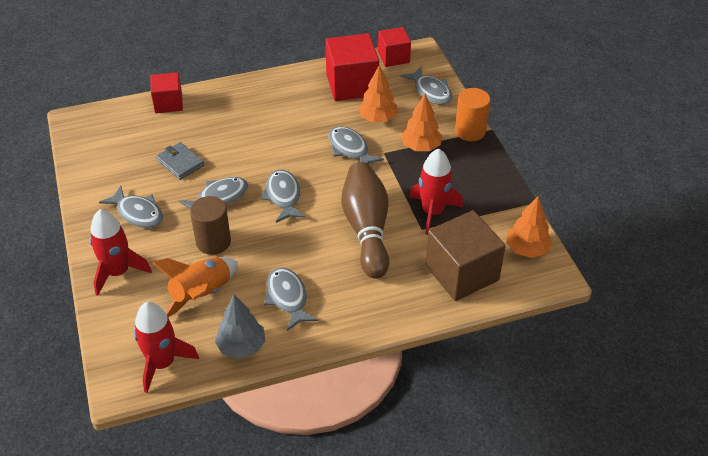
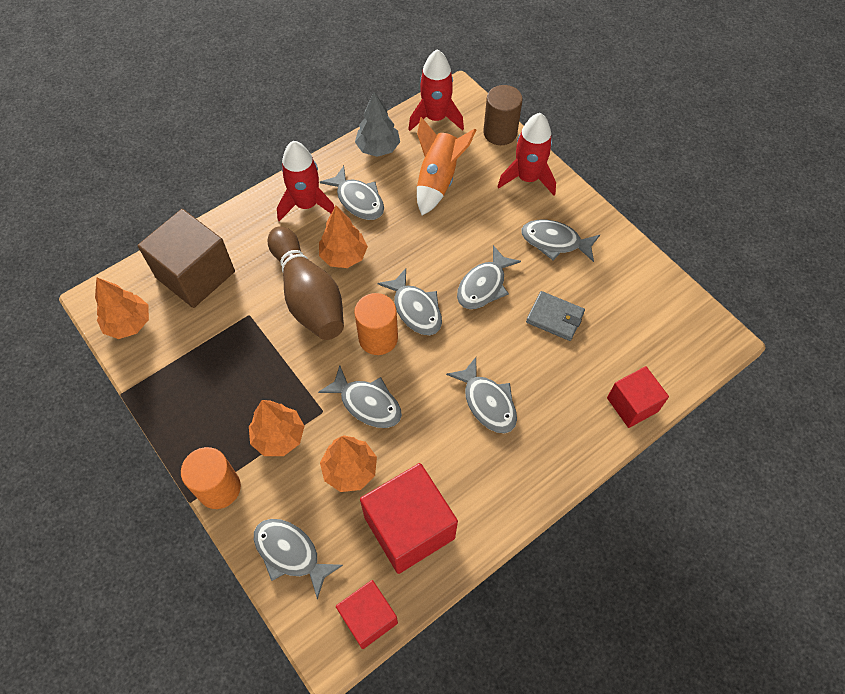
camera: 160 degrees right, 15 degrees up
brown cylinder [190,196,231,255] -> brown cylinder moved to [483,85,523,145]
red rocket [409,149,463,235] -> red rocket moved to [277,141,335,221]
none -> orange tree [319,206,368,268]
none -> orange cylinder [354,293,398,355]
none -> grey fish [446,357,517,433]

